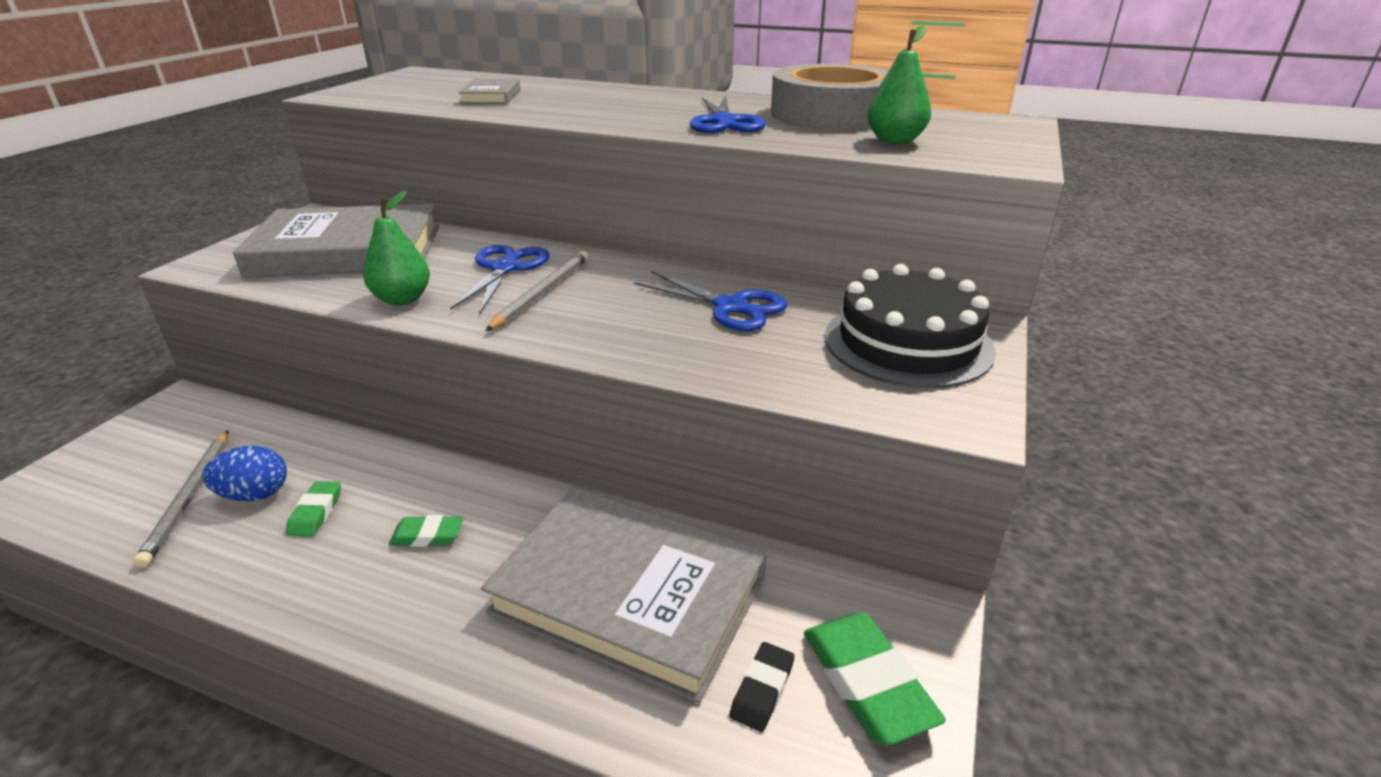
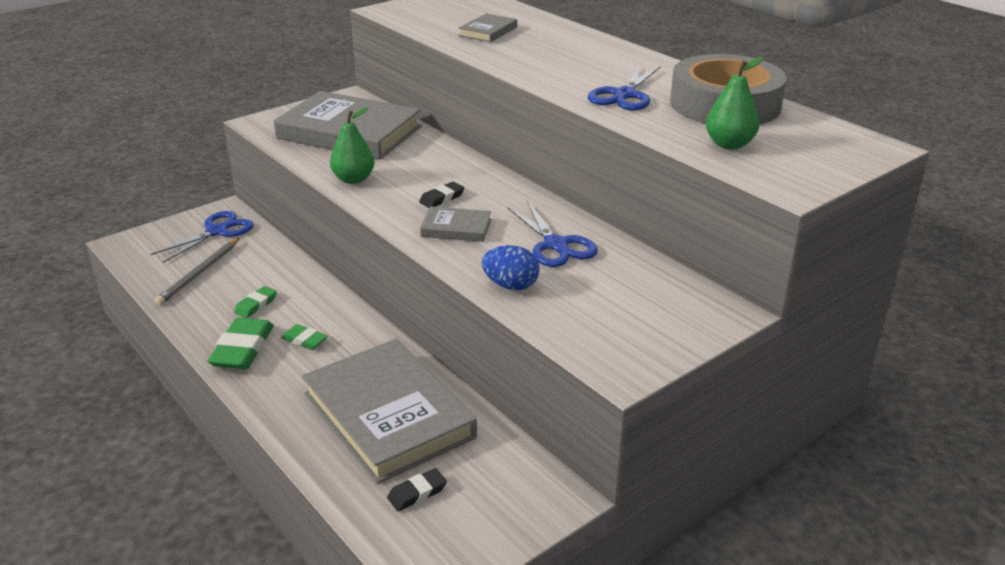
camera: 30 degrees right, 0 degrees up
blue egg [202,446,287,501] -> blue egg moved to [482,245,540,290]
blue scissors [450,245,549,313] -> blue scissors moved to [150,211,254,263]
grey pencil [485,251,589,331] -> black eraser [419,182,464,208]
green eraser [804,613,946,745] -> green eraser moved to [207,318,274,369]
black cake [825,264,996,388] -> none
none -> grey book [420,206,491,242]

